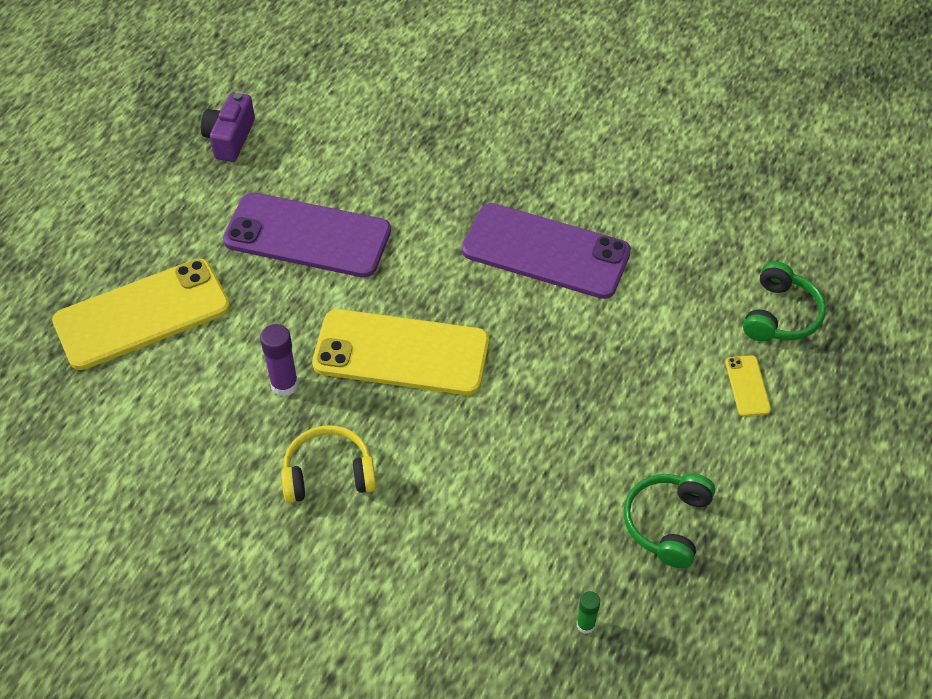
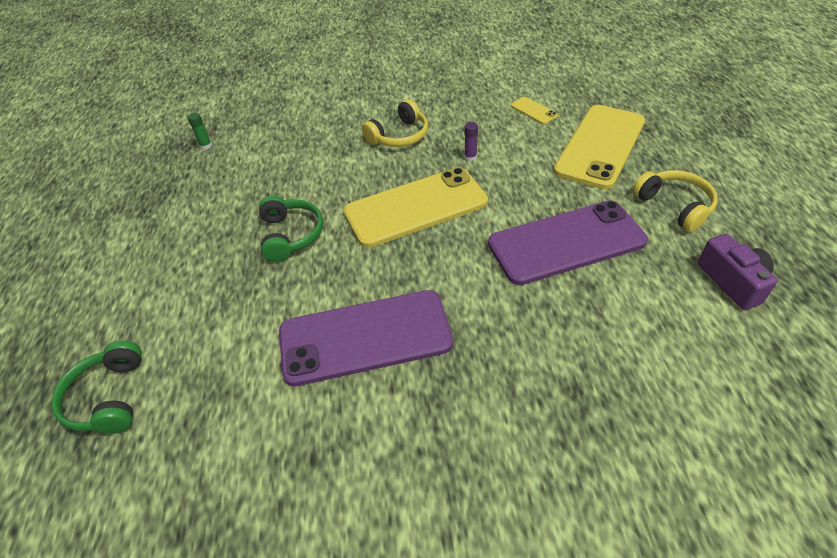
camera: 150 degrees right, 5 degrees down
purple glue stick [260,324,299,396] -> purple glue stick [465,122,478,161], size x0.61
green headphones [624,473,715,568] -> green headphones moved to [259,196,323,262]
yellow phone [725,355,771,416] -> yellow phone moved to [511,97,558,124]
none -> yellow headphones [633,170,718,232]

